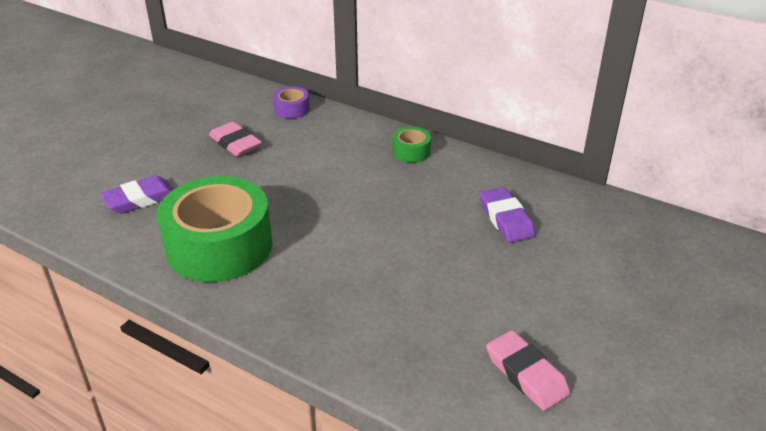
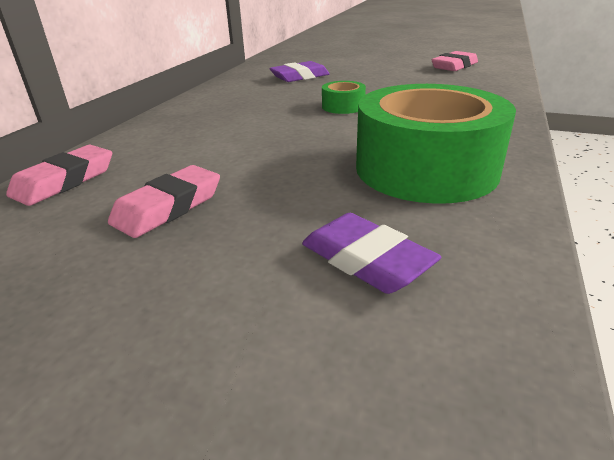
camera: 100 degrees left, 5 degrees down
purple tape [273,87,310,119] -> pink eraser [6,145,112,206]
green tape [392,127,431,163] -> green tape moved to [322,81,366,114]

